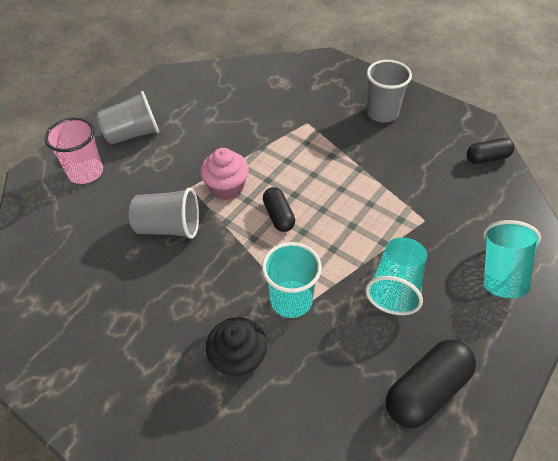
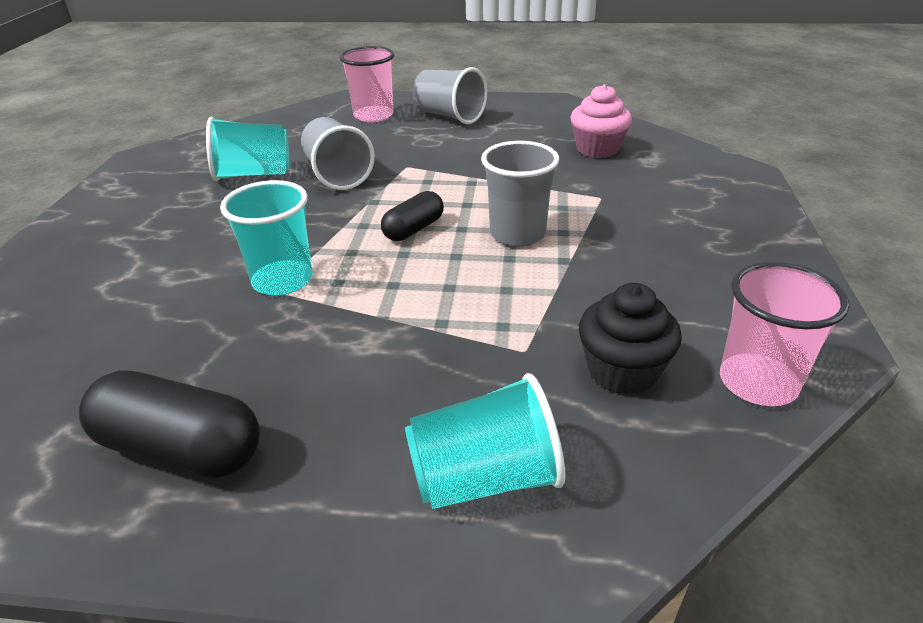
camera: 60 degrees right, 15 degrees down
pink cupcake [200,148,249,200] -> pink cupcake moved to [570,84,632,158]
black cupcake [206,317,267,379] -> black cupcake moved to [579,283,682,395]
turquoise cup [365,237,427,315] -> turquoise cup moved to [206,116,289,181]
grey cup [366,60,412,122] -> grey cup moved to [481,141,559,247]
black capsule [467,138,515,164] -> pink cup [720,262,849,406]

